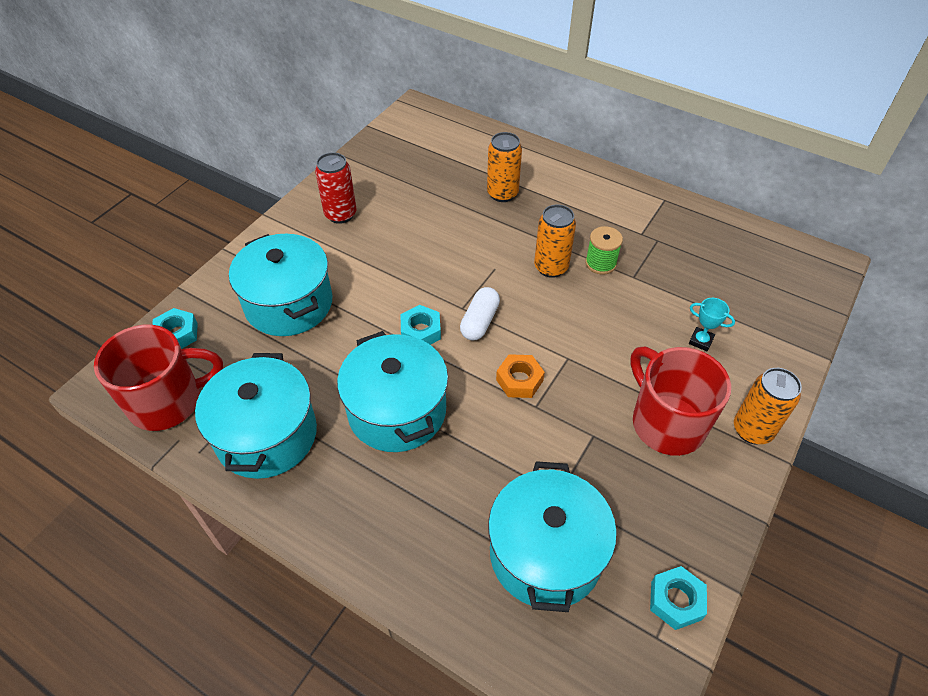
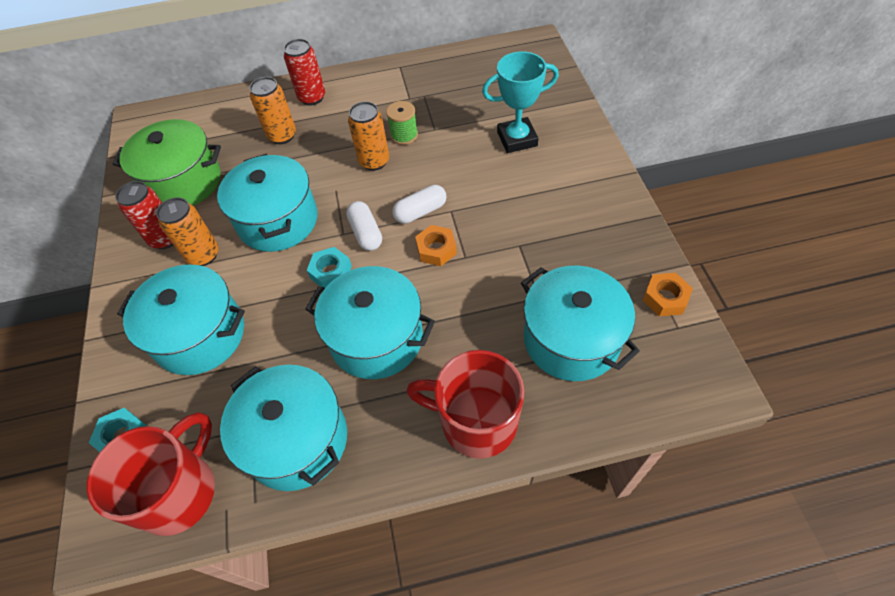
camera: 40 degrees left, 5 degrees up
red mug [630,347,731,456] -> red mug moved to [406,350,524,459]
turquoise nut [650,566,707,630] -> orange nut [643,273,693,316]
turquoise trophy [689,298,735,351] -> turquoise trophy [482,52,559,153], size x1.99
orange can [734,368,802,444] -> orange can moved to [156,197,218,266]
none -> green pot [112,119,221,206]
none -> turquoise pot [217,154,318,252]
none -> red can [284,39,325,106]
none -> white capsule [392,185,447,224]

